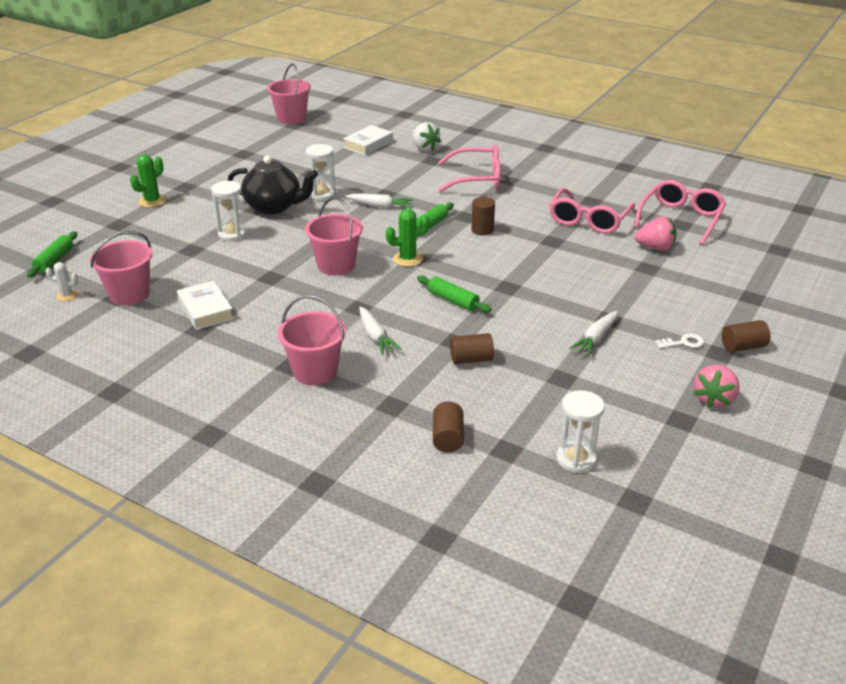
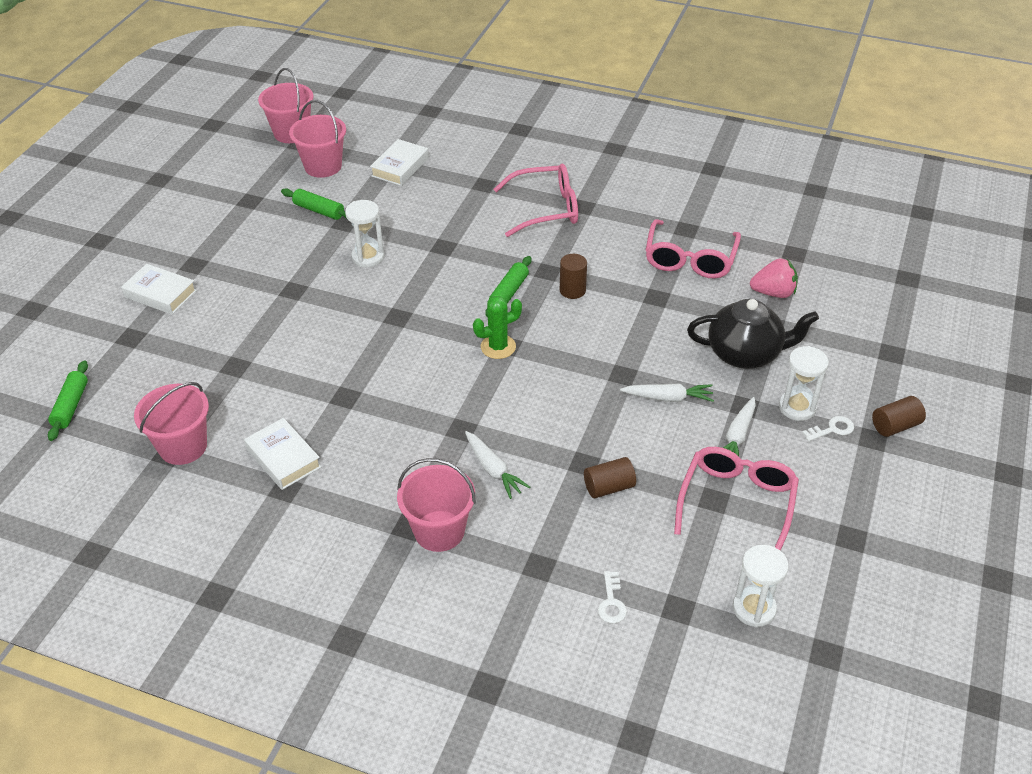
camera: 10 degrees left, 10 degrees up
white cactus [45,262,78,301] -> none
green cactus [130,154,166,208] -> white book [121,264,197,314]
white hourglass [211,181,247,241] -> white hourglass moved to [779,346,829,421]
black teapot [228,156,318,214] -> black teapot moved to [687,299,819,369]
pink bucket [305,197,363,275] -> pink bucket moved to [289,100,346,178]
white carrot [345,194,413,208] -> white carrot moved to [620,383,714,402]
white strawberry [412,122,441,152] -> none
green rolling pin [417,275,492,313] -> green rolling pin moved to [281,188,347,220]
brown cylinder [433,402,464,453] -> white key [598,571,627,623]
pink glasses [634,180,726,245] -> pink glasses moved to [674,447,799,550]
pink strawberry [694,364,740,408] -> none

